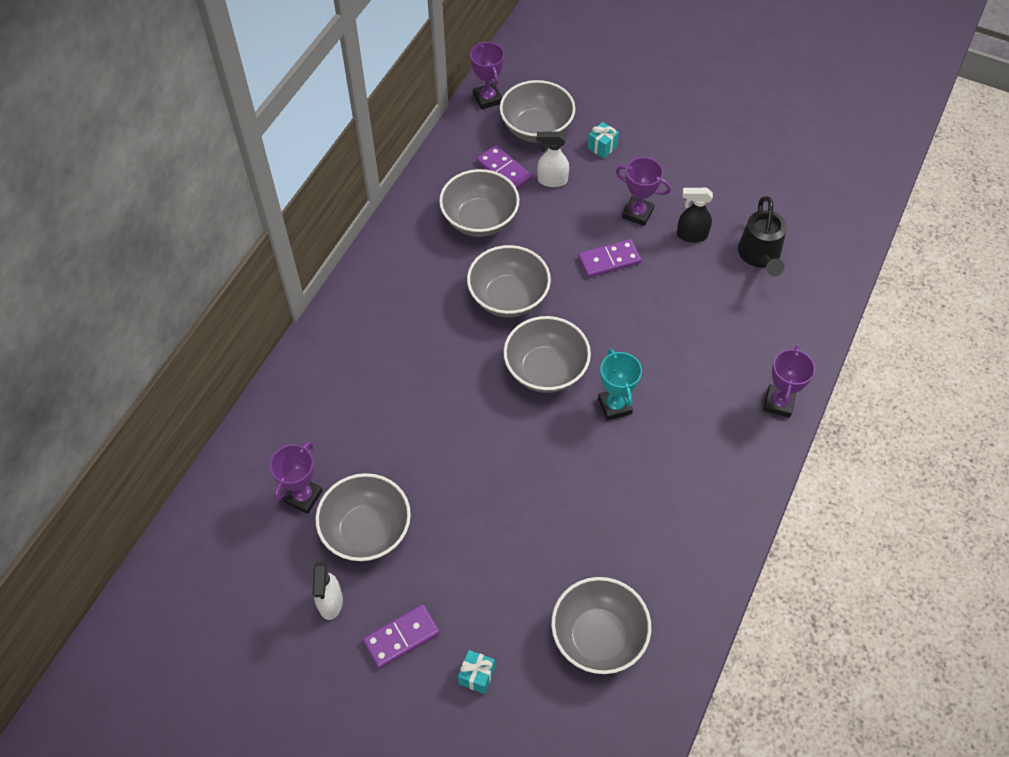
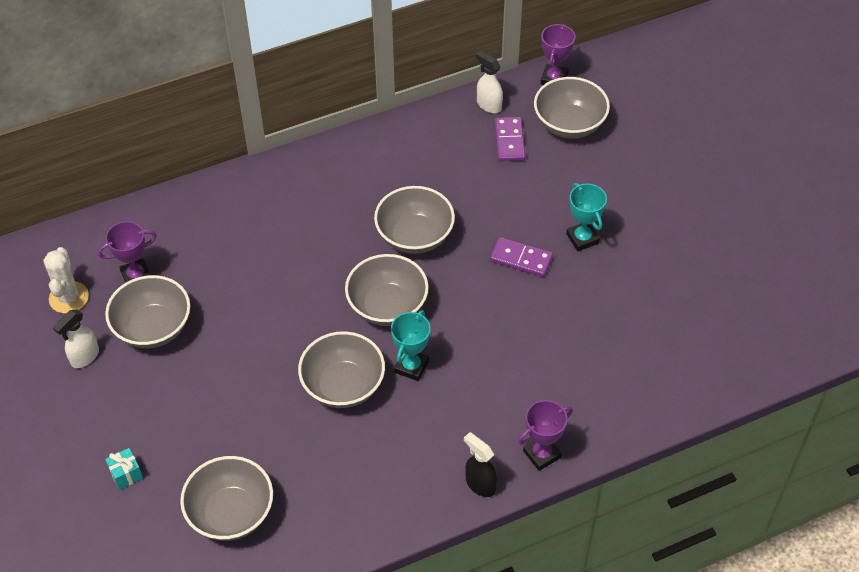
camera: 40 degrees right, 5 degrees down
purple domino [363,604,440,669] -> none
grey bowl [439,169,519,237] -> grey bowl moved to [298,331,385,408]
white spray bottle [536,131,569,187] -> white spray bottle moved to [476,51,503,113]
turquoise gift [587,122,619,159] -> none
purple trophy [616,157,671,226] -> turquoise trophy [566,183,607,251]
black spray bottle [677,188,713,243] -> black spray bottle moved to [464,432,497,497]
black watering can [738,196,787,276] -> none
none -> white cactus [43,247,89,313]

